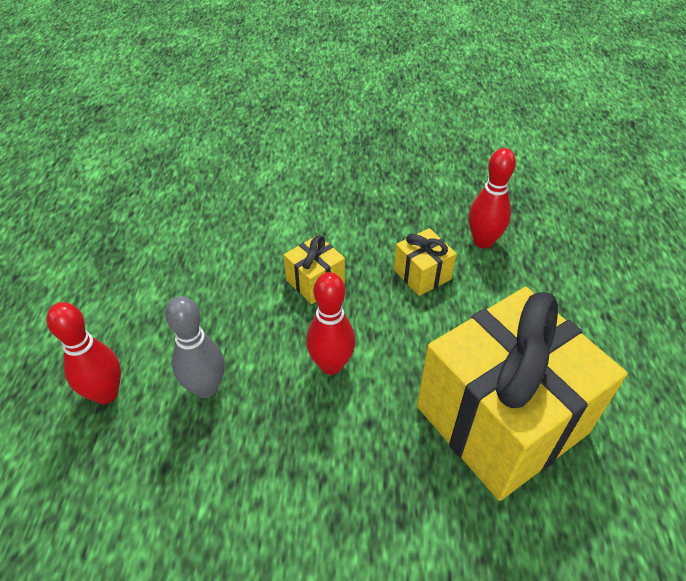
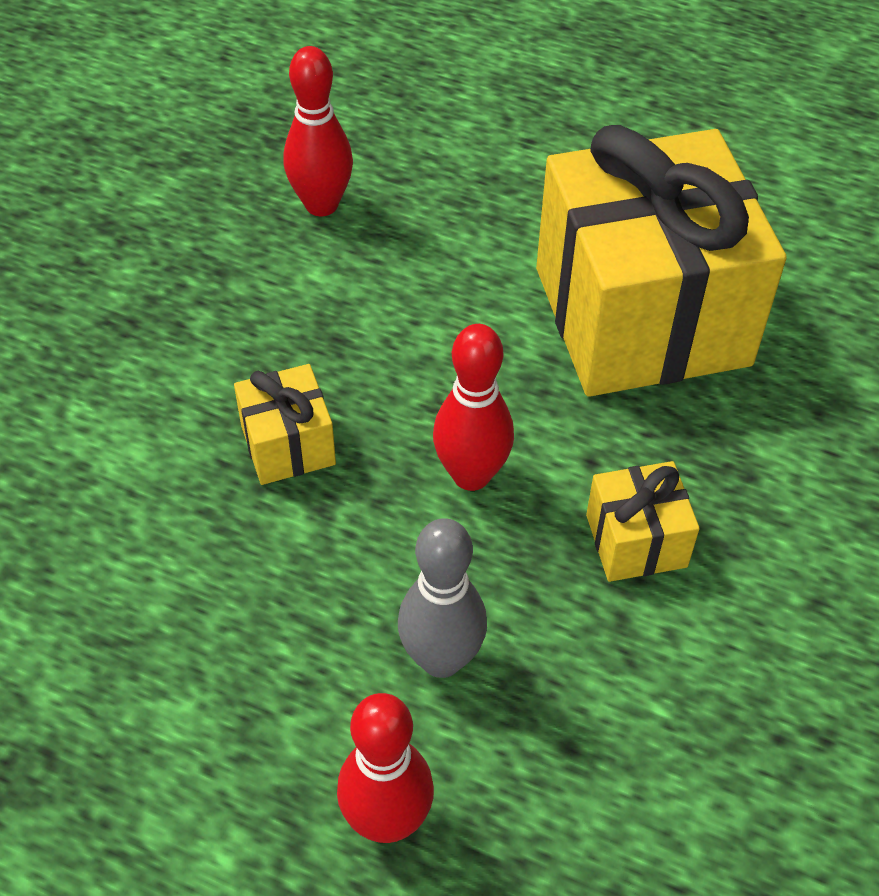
camera: 70 degrees left, 5 degrees up
yellow gift [394,228,457,296] -> yellow gift moved to [586,461,700,582]

